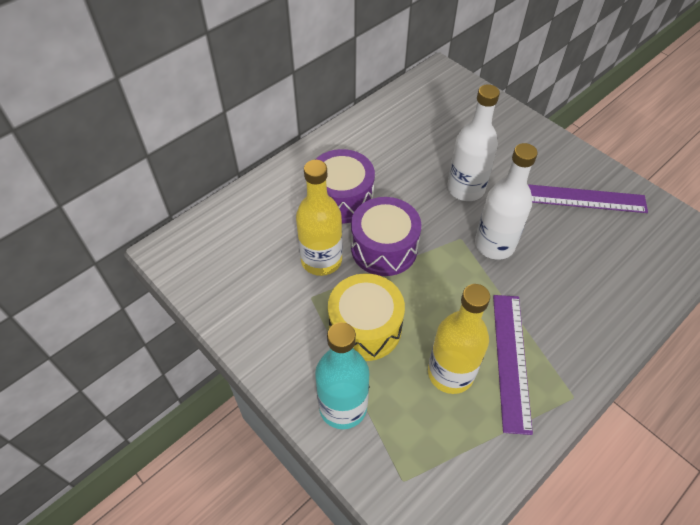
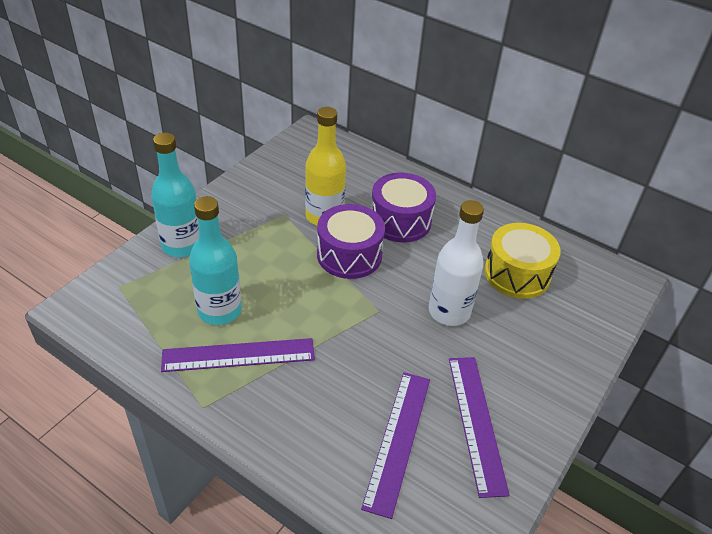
camera: 75 degrees right, 10 degrees down
yellow drum [328,273,405,361] -> yellow drum moved to [484,223,561,299]
yellow bottle [428,284,490,394] -> turquoise bottle [189,196,242,325]
white bottle [475,143,538,260] -> none
none -> purple ruler [361,372,430,519]

